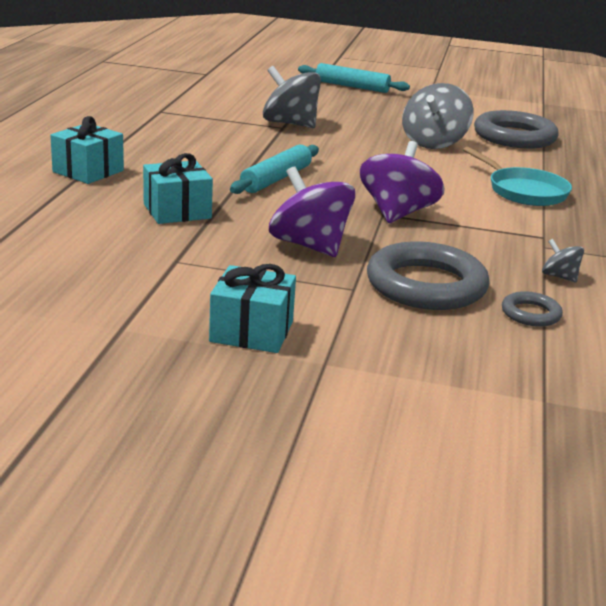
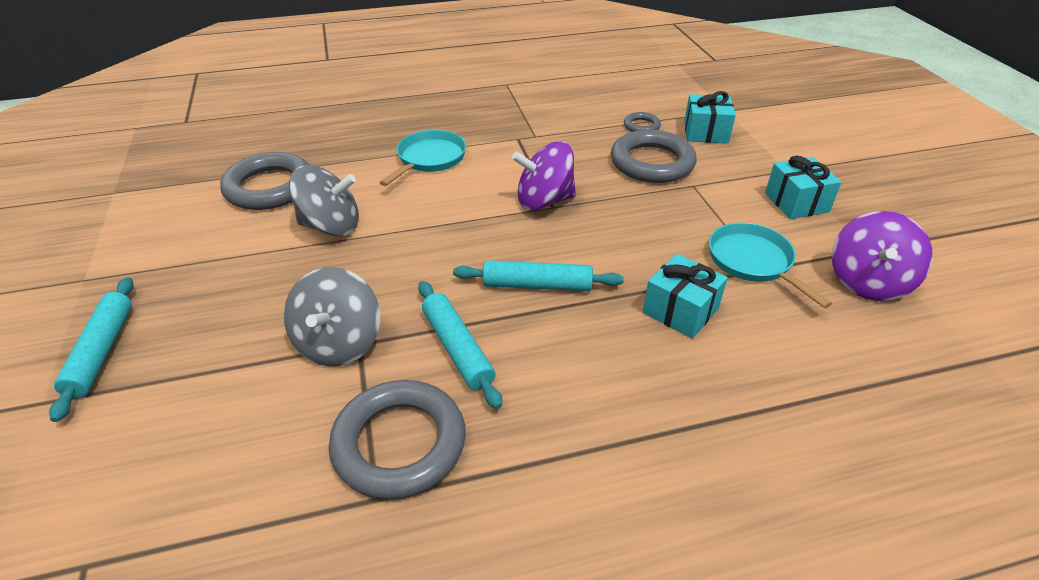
camera: 115 degrees left, 15 degrees up
turquoise gift [50,116,124,184] -> turquoise gift moved to [684,91,736,144]
purple spinning top [269,167,355,257] -> purple spinning top moved to [832,211,933,301]
grey spinning top [542,239,584,283] -> none
none -> grey ring [329,380,466,500]
none -> turquoise rolling pin [418,281,502,409]
none -> turquoise pan [709,222,832,308]

